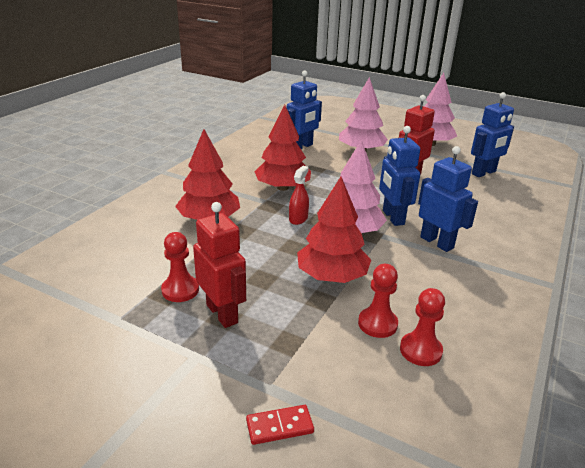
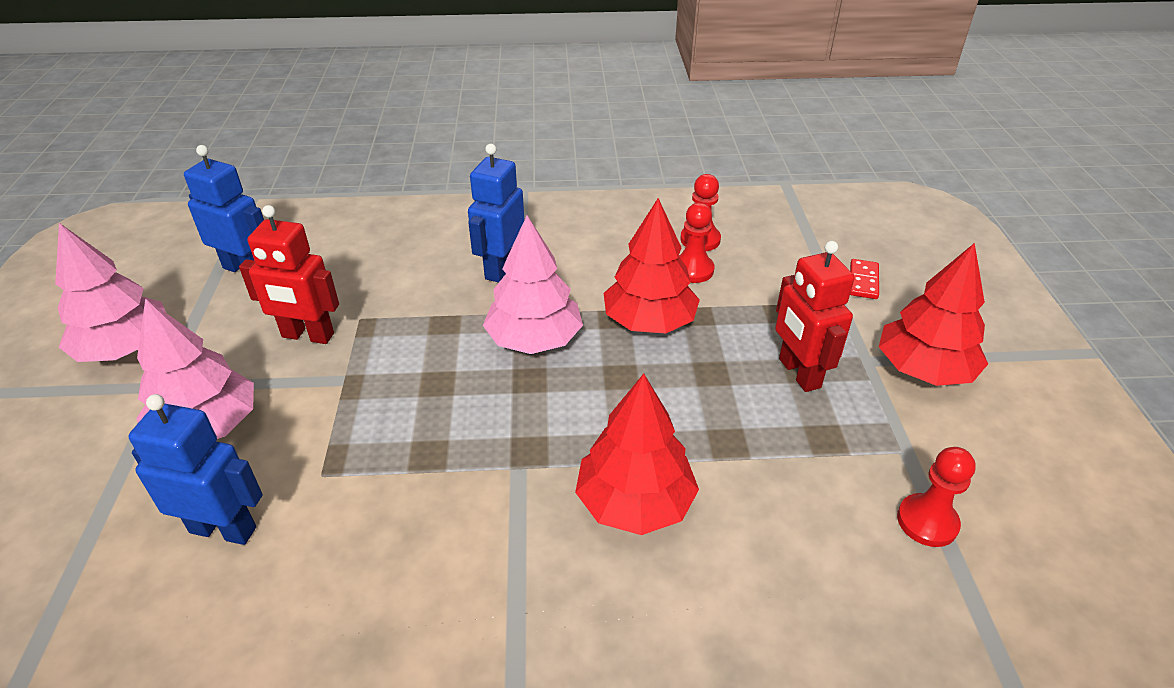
camera: 120 degrees left, 10 degrees up
red pawn [161,232,199,302] -> red pawn moved to [897,447,976,547]
red robot [193,202,246,328] -> red robot turned 45 degrees counterclockwise [775,241,855,392]
red domino [246,405,314,445] -> red domino turned 60 degrees clockwise [850,259,879,299]
red tree [255,105,311,191] -> red tree moved to [879,243,988,386]
red spray bottle [289,166,309,225] -> none
blue robot [379,126,420,226] -> none

